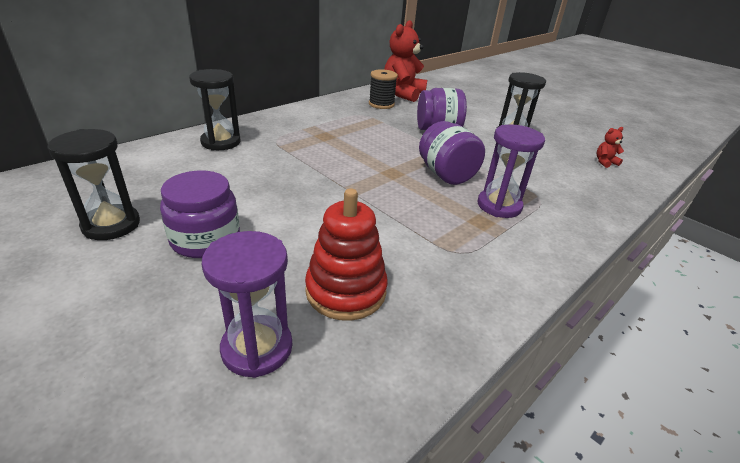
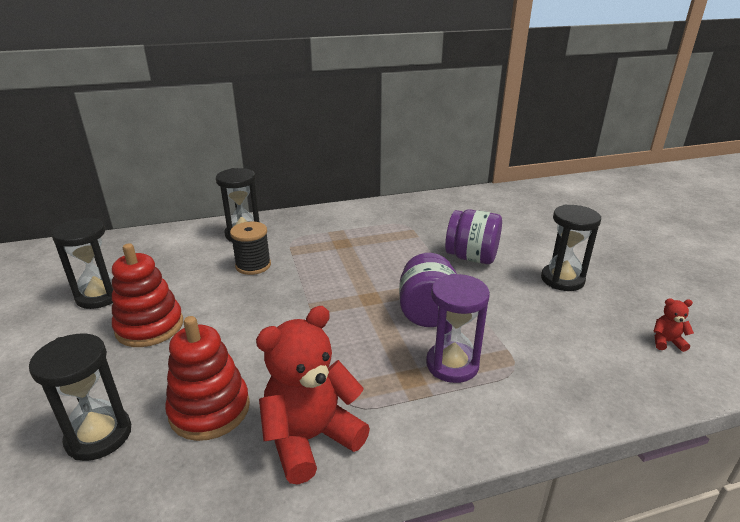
camera: 30 degrees right, 5 degrees down
purple jar [160,171,240,258] -> red stacking toy [112,243,183,347]
purple hourglass [202,231,292,378] -> black hourglass [29,333,131,461]
black spool [369,69,398,109] -> black spool moved to [230,222,271,275]
red teddy bear [384,20,427,102] -> red teddy bear moved to [256,306,370,484]

